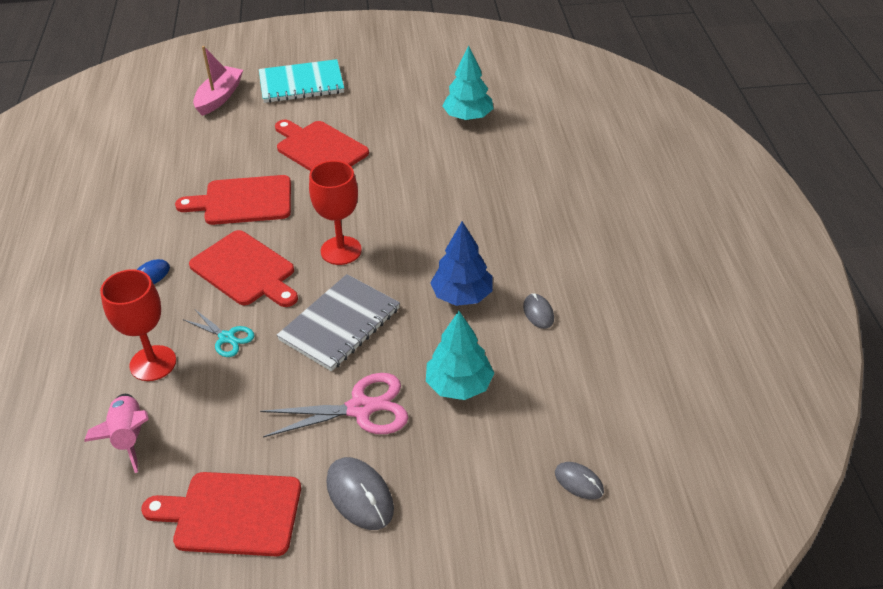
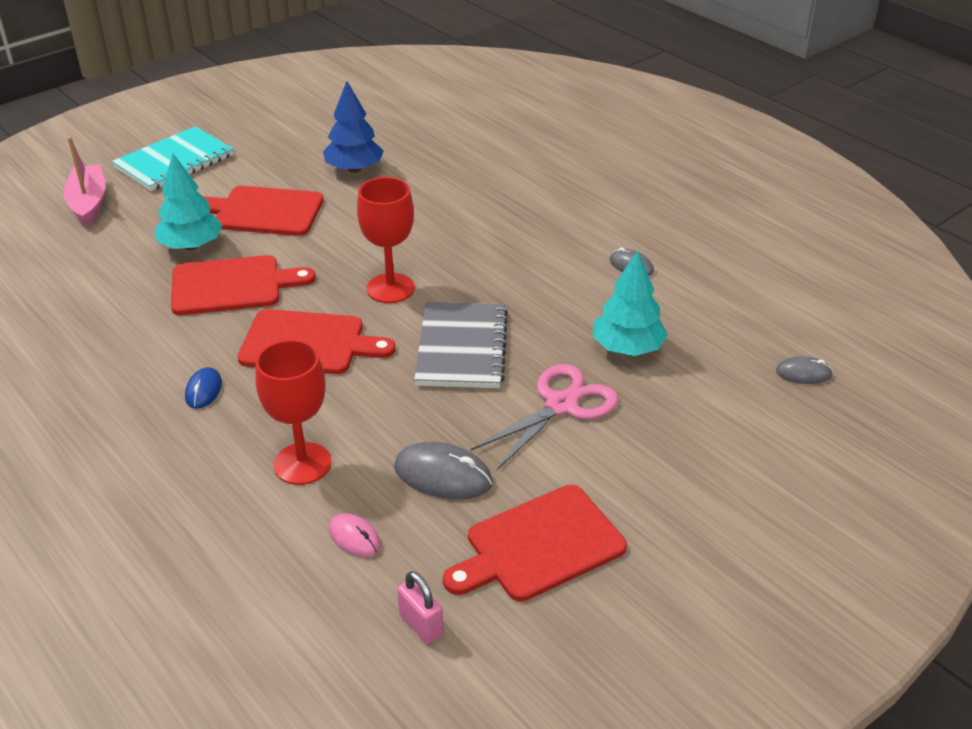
camera: 35 degrees left, 5 degrees down
pink rocket [84,394,149,473] -> pink mouse [329,513,381,557]
red cutting board [175,175,291,225] -> red cutting board turned 150 degrees counterclockwise [171,255,316,315]
turquoise scissors [184,310,255,357] -> none
grey mouse [326,457,394,530] -> grey mouse moved to [394,441,493,500]
blue tree [430,221,493,306] -> blue tree moved to [323,81,384,173]
turquoise tree [442,45,494,121] -> turquoise tree moved to [155,154,223,250]
none -> pink padlock [397,571,443,644]

